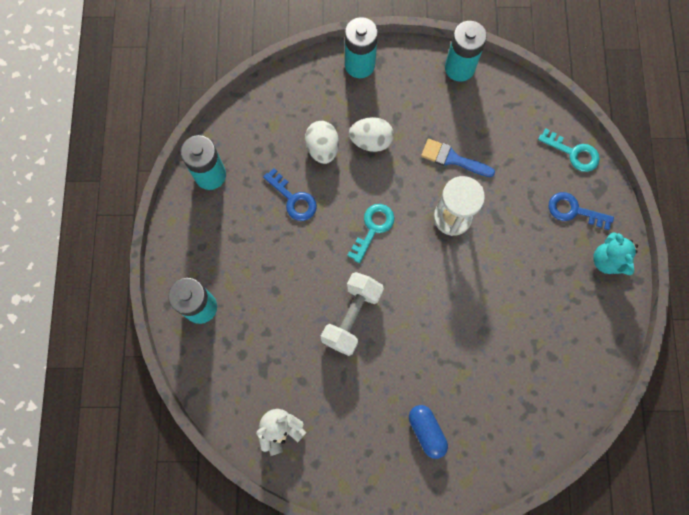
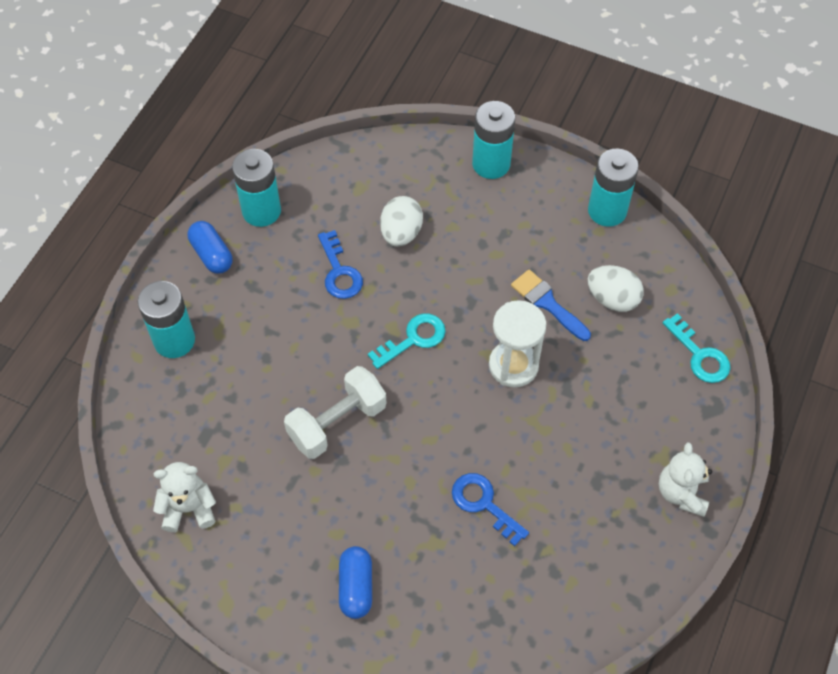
camera: 25 degrees right, 15 degrees down
white egg [349,117,394,152] -> white egg moved to [588,265,644,312]
blue key [549,192,614,230] -> blue key moved to [452,473,529,546]
turquoise teddy bear [593,232,638,275] -> white teddy bear [659,442,712,517]
none -> blue capsule [188,221,233,274]

